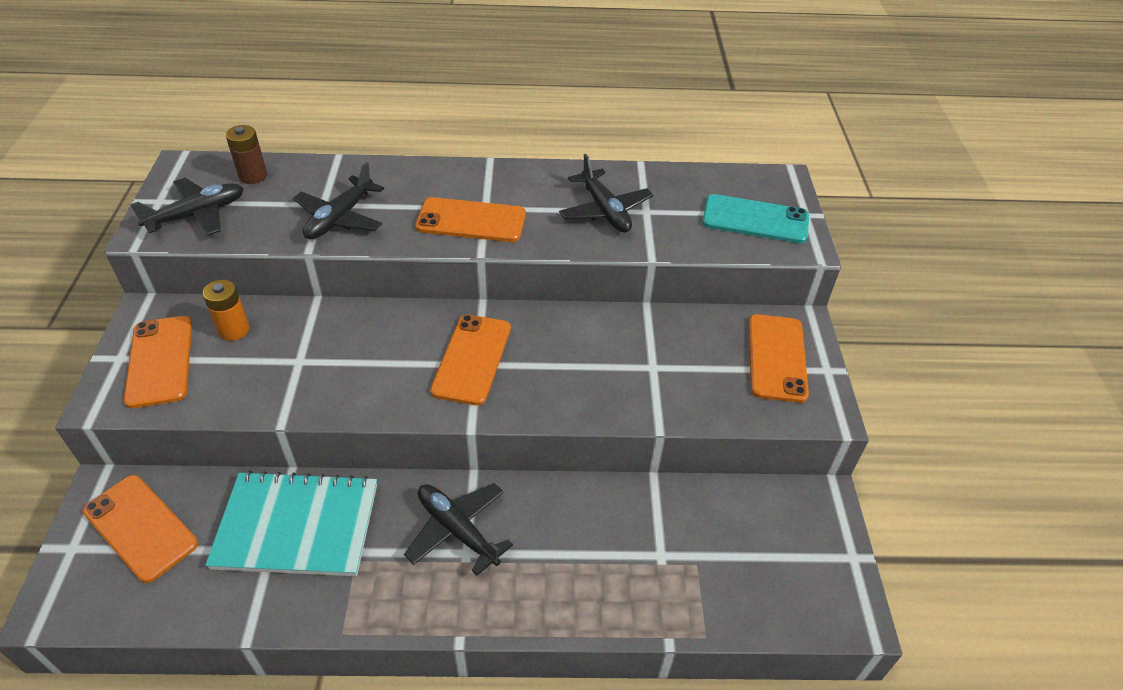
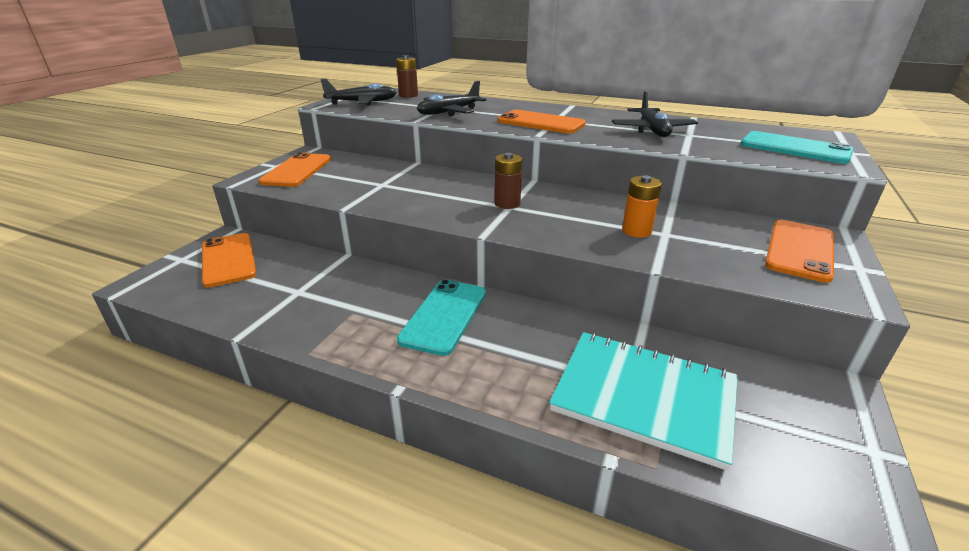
camera: 25 degrees right, 15 degrees down
orange battery [203,280,250,341] -> orange battery moved to [622,175,662,238]
turquoise notebook [205,470,377,576] -> turquoise notebook moved to [549,332,738,471]
black plane [404,483,513,576] -> turquoise phone [397,280,486,356]
orange phone [430,314,511,406] -> brown battery [494,153,522,209]

